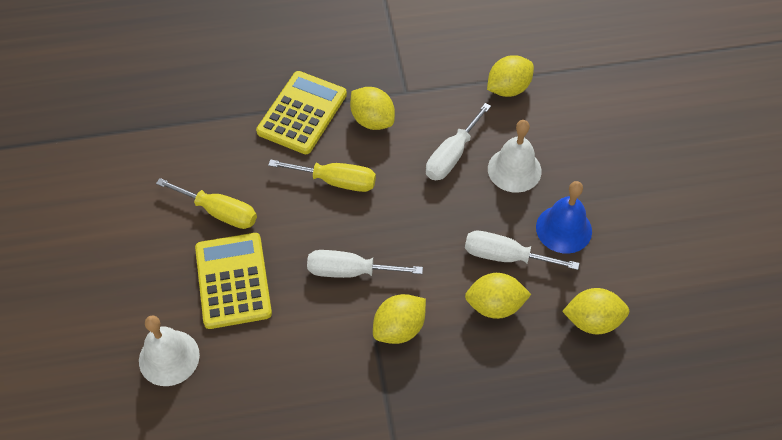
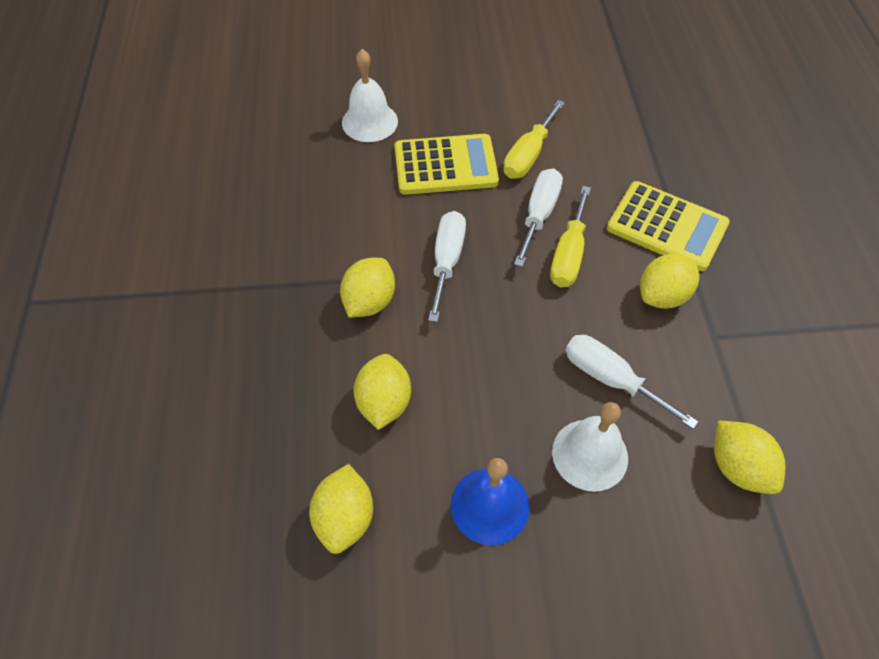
camera: 95 degrees right, 0 degrees up
yellow lemon [373,294,426,344] -> yellow lemon turned 60 degrees clockwise [340,258,395,317]
white screwdriver [465,231,580,270] -> white screwdriver moved to [514,168,563,267]

